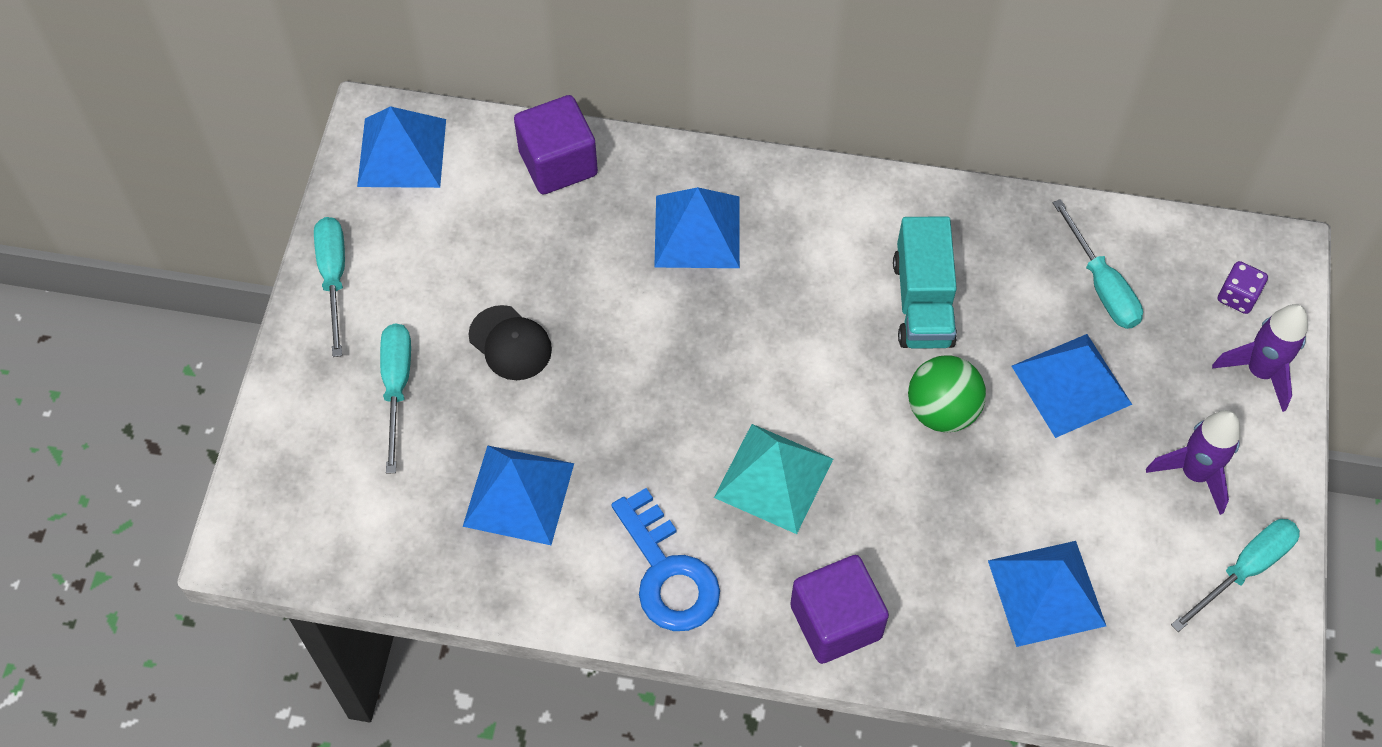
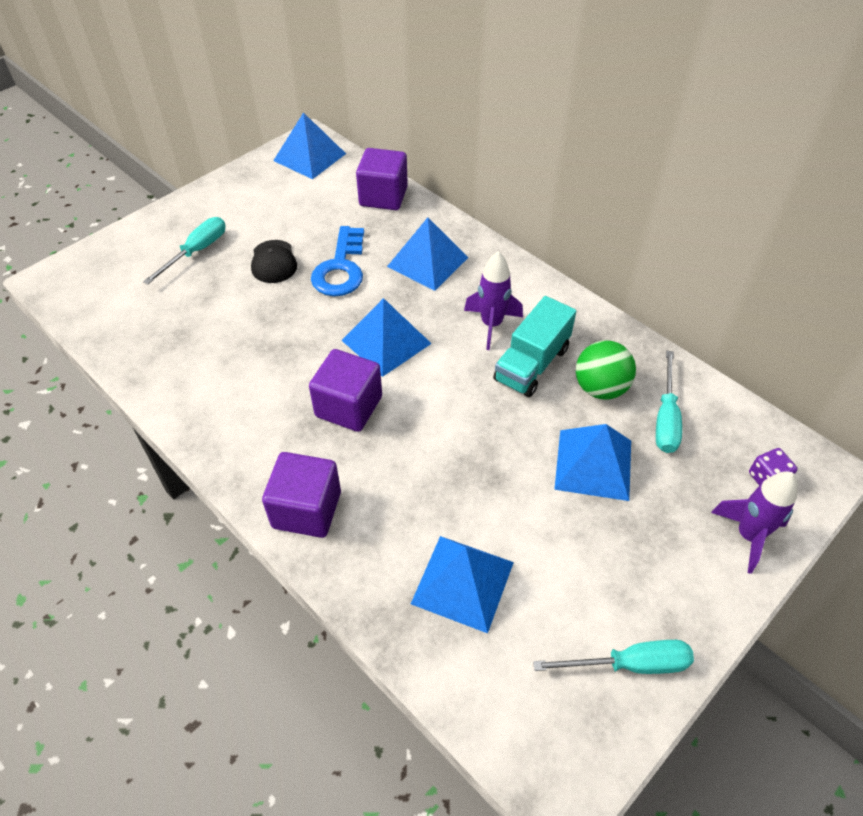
camera: 35 degrees right, 10 degrees down
turquoise screwdriver [314,217,345,357] -> none
blue pyramid [463,445,574,545] -> blue pyramid moved to [341,298,432,377]
blue key [611,488,720,631] -> blue key moved to [311,226,364,296]
turquoise pyramid [714,424,833,534] -> purple cube [309,349,382,432]
green ball [908,355,986,433] -> green ball moved to [576,340,636,400]
purple rocket [1146,410,1241,515] -> purple rocket moved to [464,251,523,350]

